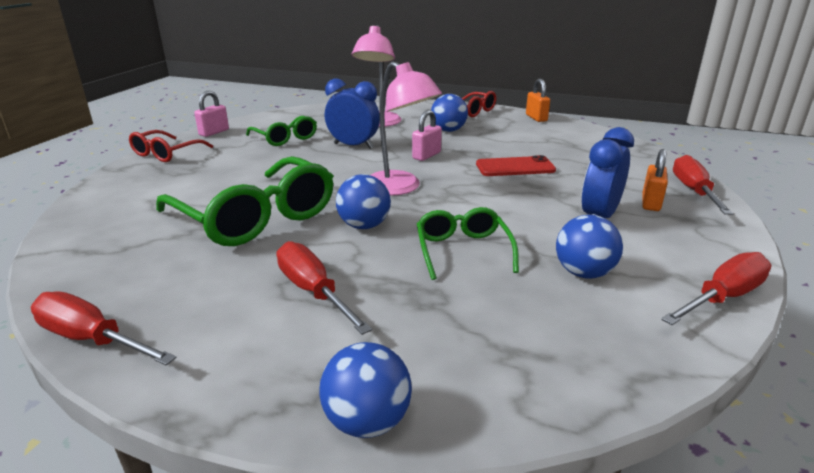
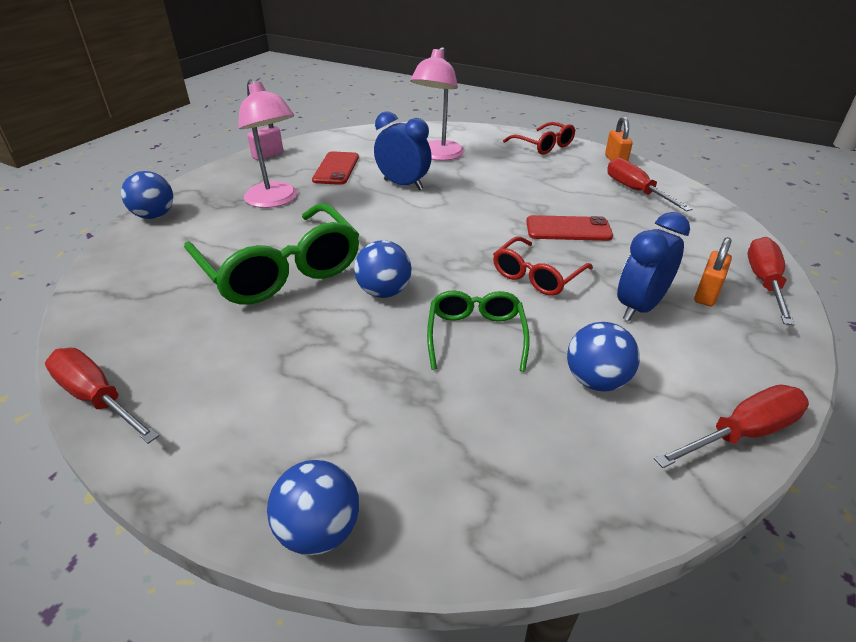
camera: 10 degrees right, 10 degrees up
red glasses [129,130,213,162] -> red glasses moved to [493,236,593,296]
green glasses [246,116,317,146] -> red phone [312,151,359,185]
red screwdriver [277,241,372,335] -> red screwdriver moved to [607,158,692,211]
pink lamp [371,61,442,196] -> pink lamp moved to [239,79,297,208]
pink padlock [412,110,442,161] -> none
blue ball [431,94,468,132] -> blue ball moved to [121,171,173,219]

